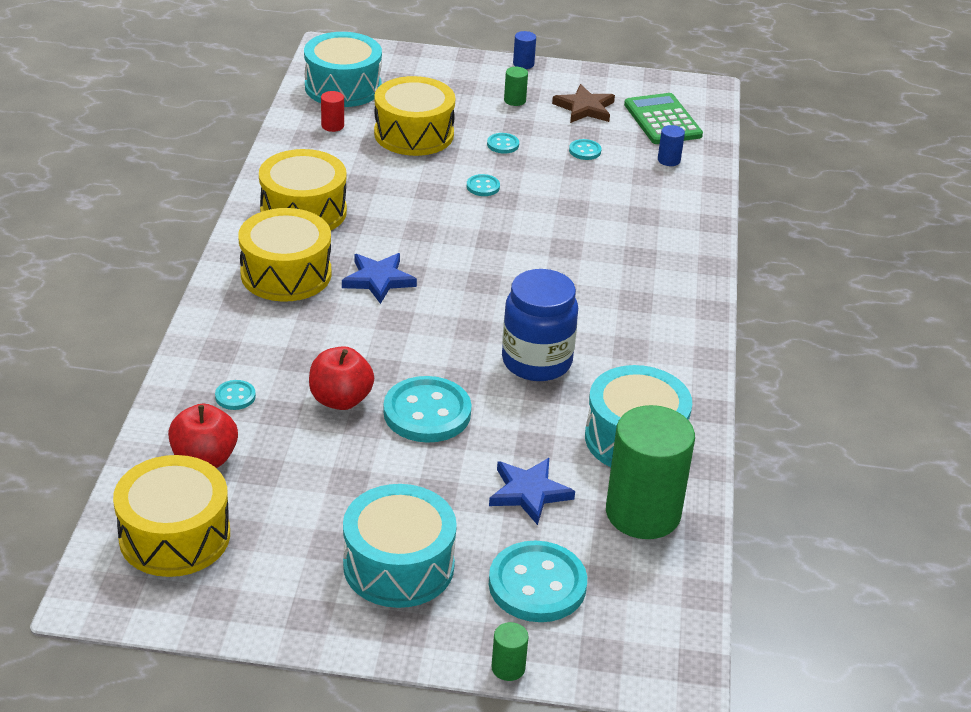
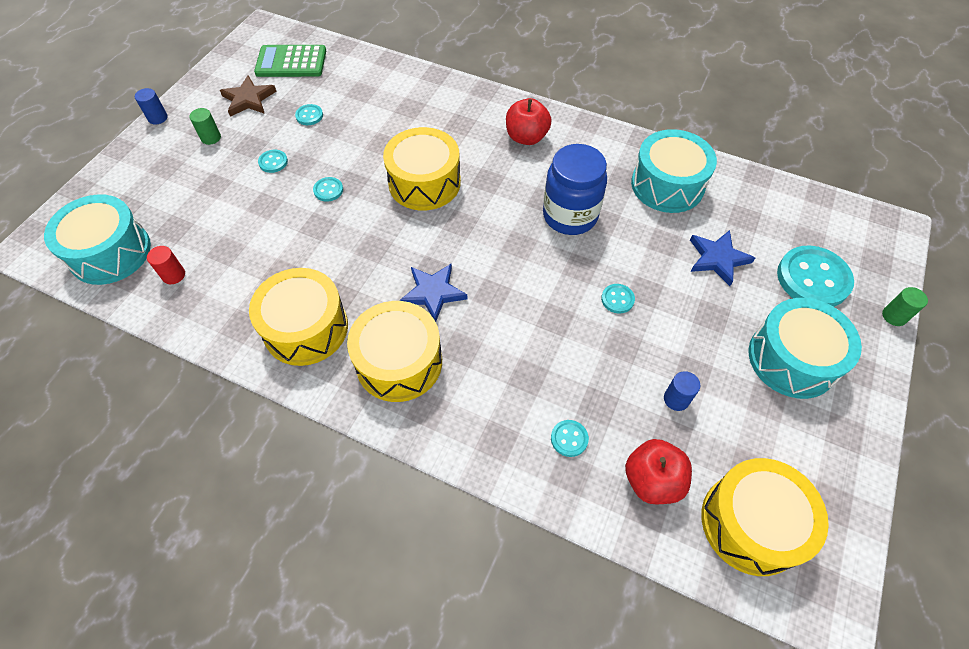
camera: 70 degrees left, 20 degrees up
red apple [309,346,374,410] -> red apple moved to [506,98,552,145]
yellow drum [374,76,455,156] -> yellow drum moved to [383,127,461,210]
turquoise button [383,376,472,443] -> turquoise button [601,284,635,313], size x0.46
green cylinder [606,405,695,539] -> none
blue cylinder [658,125,685,166] -> blue cylinder moved to [664,371,700,411]

